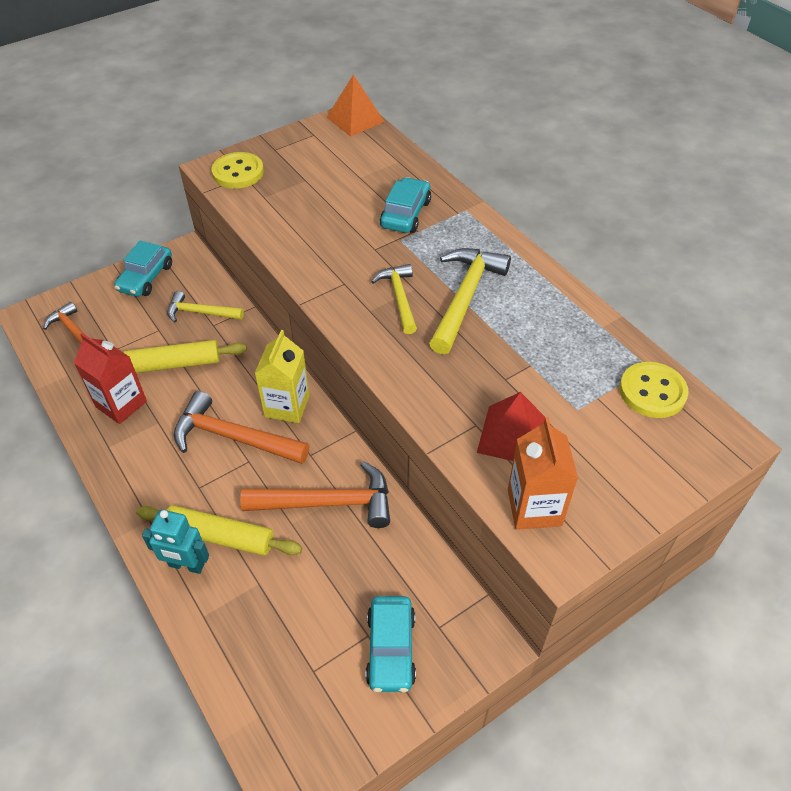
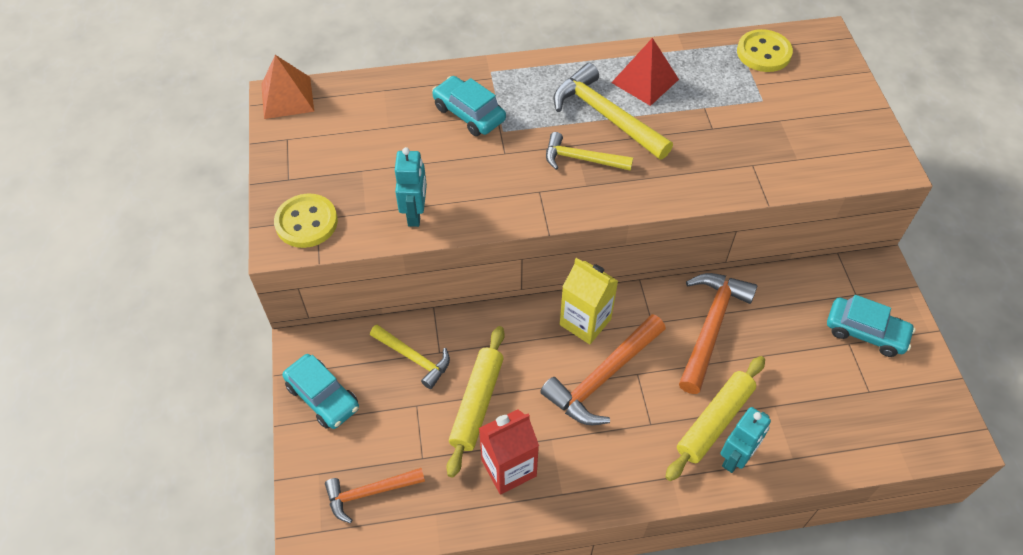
camera: 65 degrees left, 5 degrees up
yellow hammer [167,291,244,322] -> yellow hammer turned 90 degrees counterclockwise [370,325,450,389]
red pyramid [477,392,545,461] -> red pyramid moved to [611,38,679,106]
orange carton [508,417,578,530] -> none
none -> turquoise robot [395,147,427,227]

